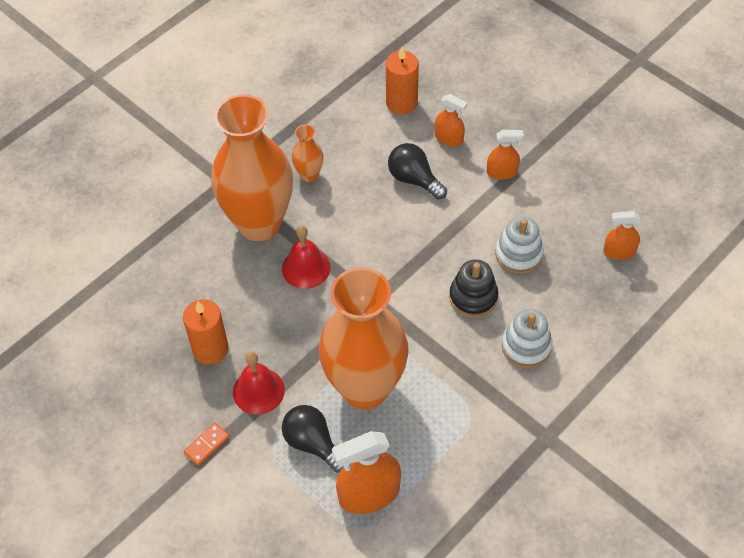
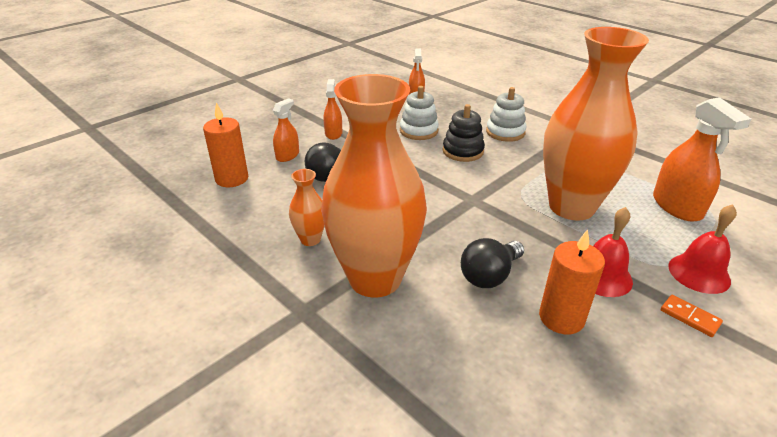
camera: 90 degrees left, 20 degrees down
red bell [282,226,330,289] -> red bell moved to [668,204,737,294]
black light bulb [282,405,343,473] -> black light bulb moved to [461,238,524,288]

